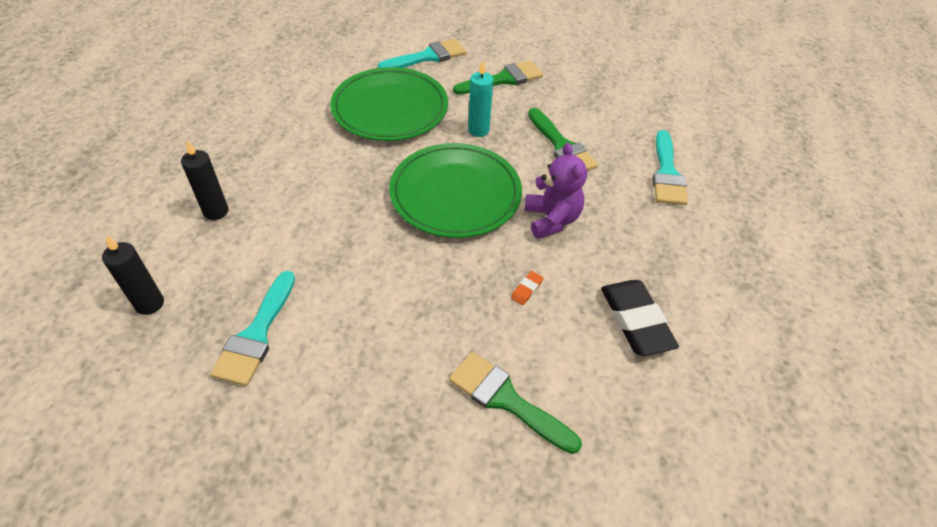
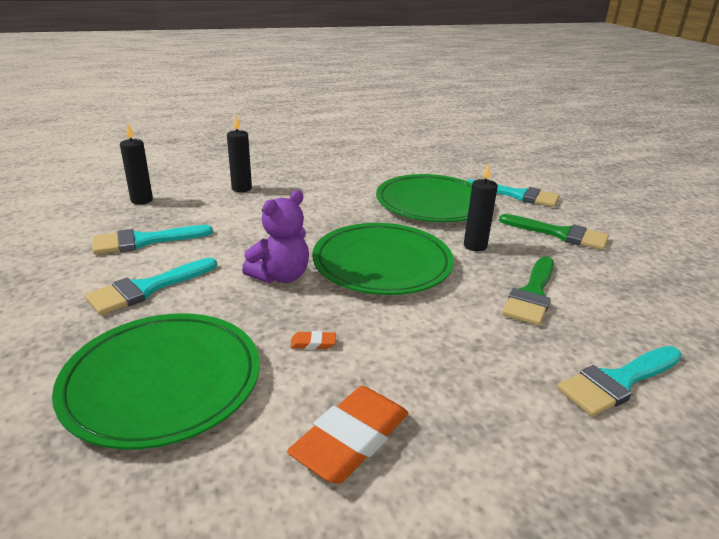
camera: 55 degrees right, 20 degrees down
green brush [449,352,582,454] -> green plate [52,313,260,450]
turquoise candle [468,61,493,137] -> black candle [464,162,498,251]
purple teddy bear [525,143,587,239] -> purple teddy bear moved to [242,190,309,283]
black eraser [601,280,679,356] -> orange eraser [287,386,408,484]
none -> turquoise brush [85,258,217,315]

